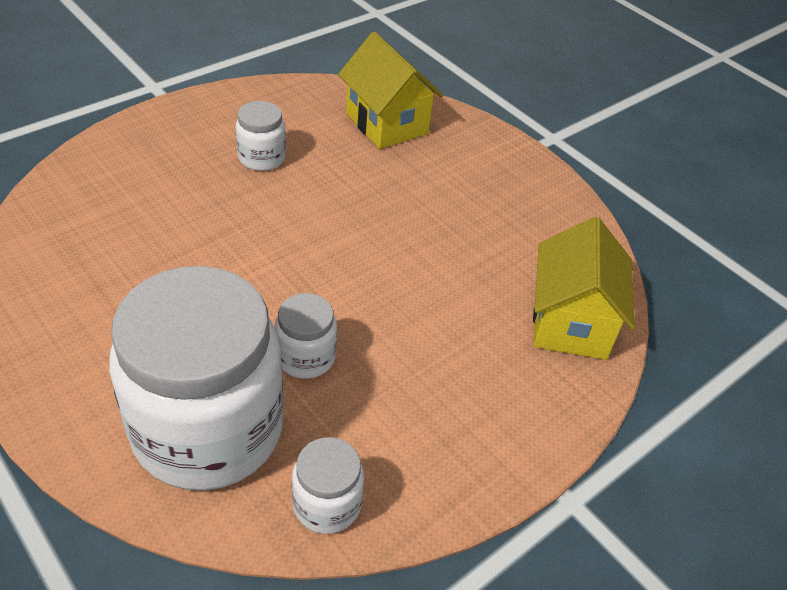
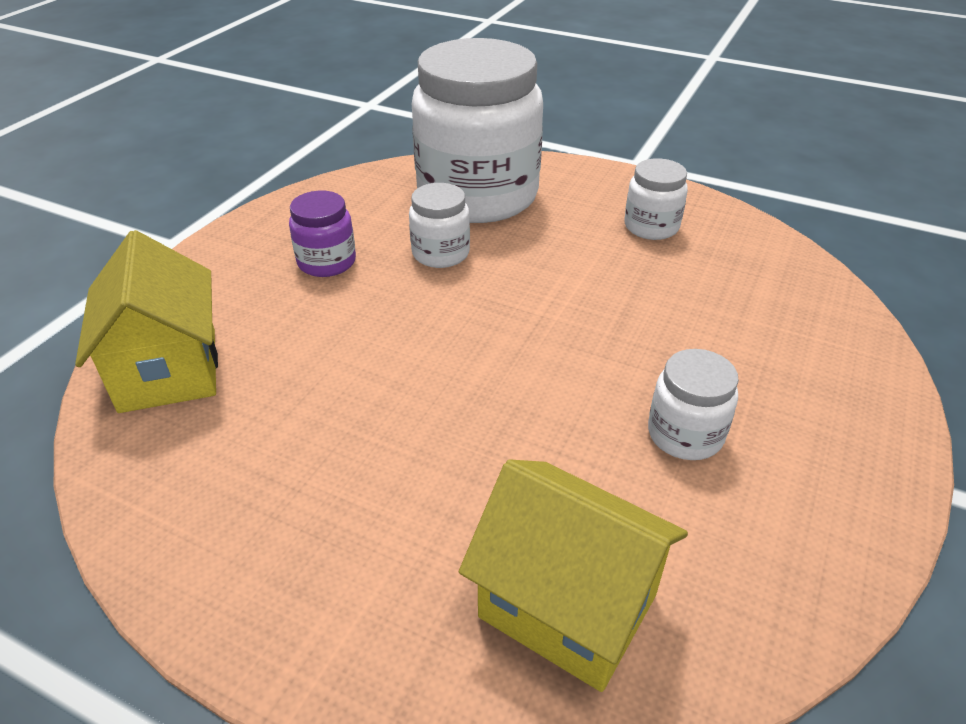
camera: 160 degrees right, 5 degrees down
white jar [292,437,364,534] -> white jar moved to [624,158,688,240]
none -> purple jar [289,191,356,277]

